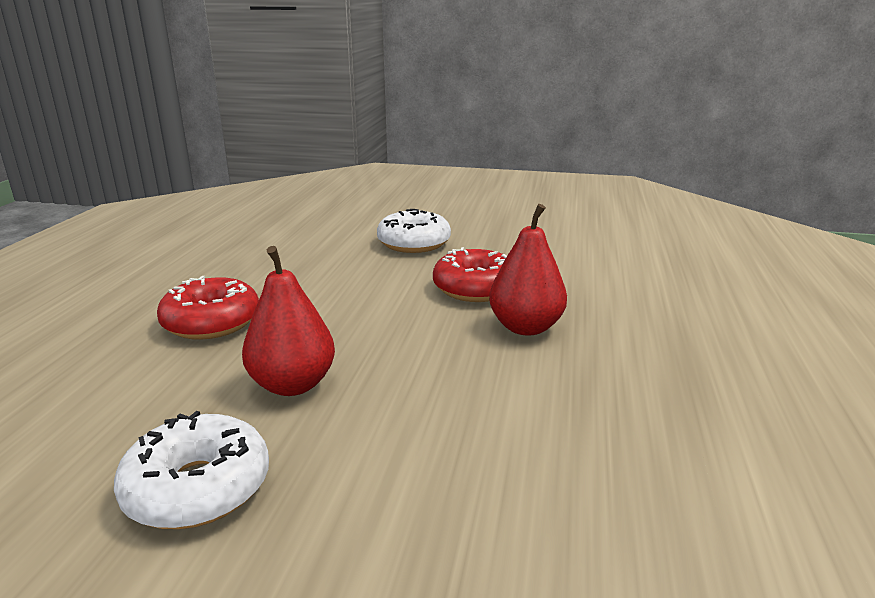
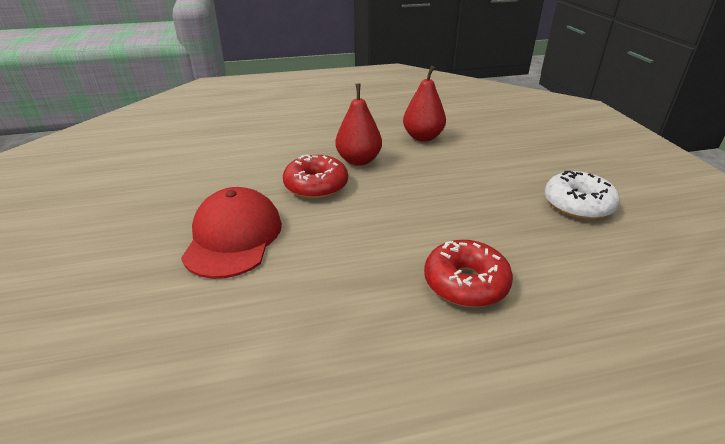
camera: 115 degrees left, 10 degrees up
red pear [242,246,335,396] -> red pear moved to [403,66,446,142]
white donut [377,209,451,253] -> red cap [181,187,282,279]

